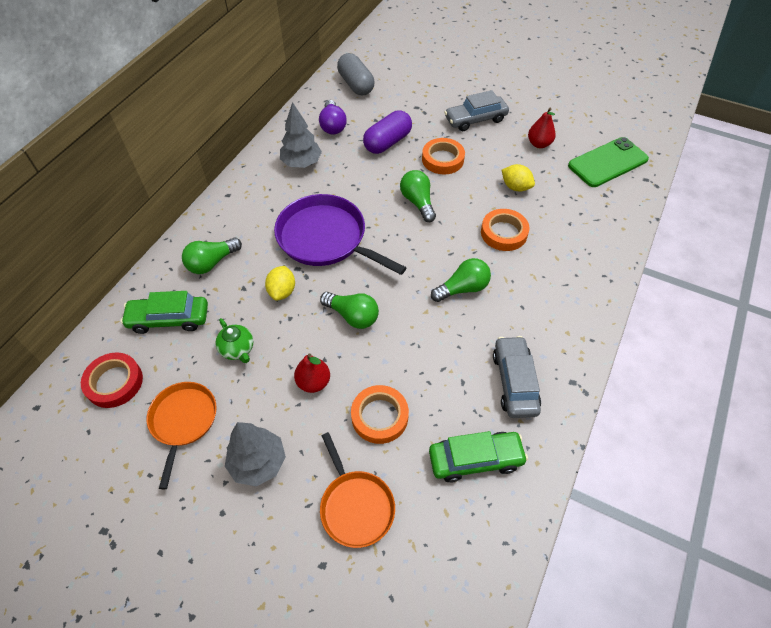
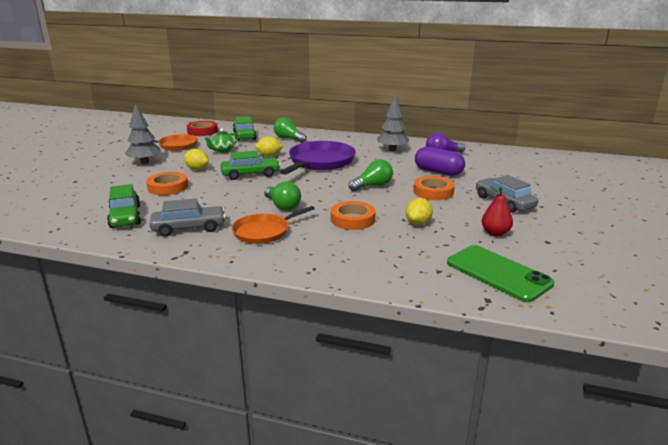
camera: 80 degrees right, 30 degrees down
red pear [294,353,330,393] -> yellow lemon [184,149,209,170]
green light bulb [320,292,379,329] -> green car [220,151,281,180]
orange pan [320,432,395,548] -> orange pan moved to [232,206,315,244]
grey capsule [337,53,374,96] -> none

